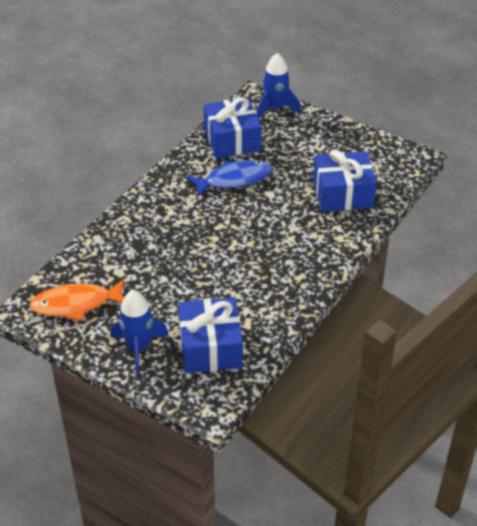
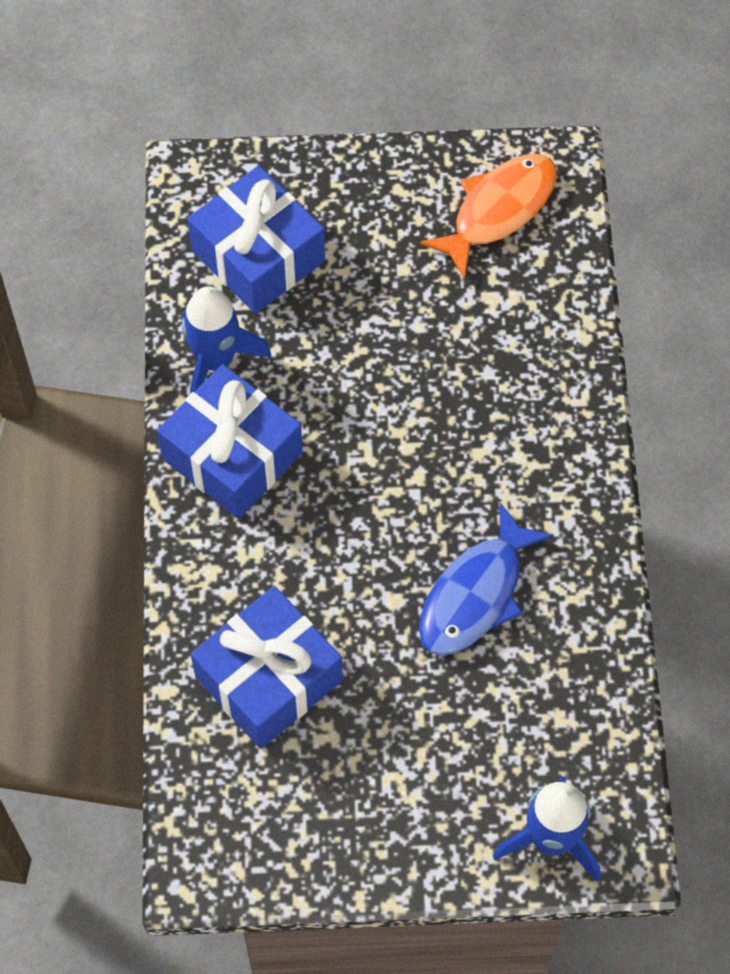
camera: 145 degrees right, 20 degrees up
blue rocket [110,290,169,374] -> blue rocket moved to [182,286,271,394]
blue gift [204,97,262,159] -> blue gift moved to [157,364,303,519]

